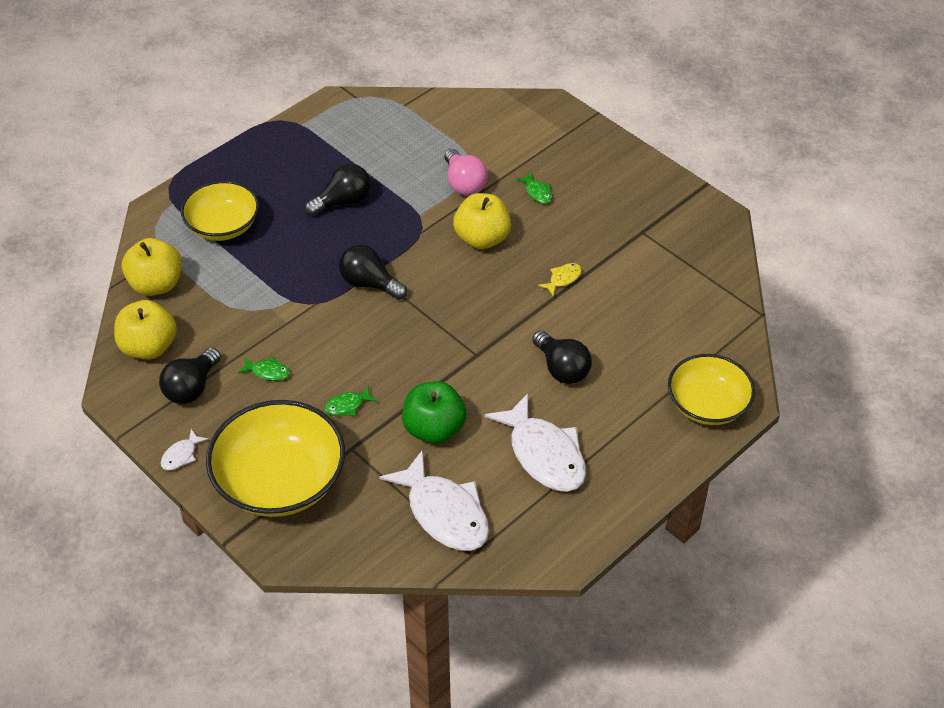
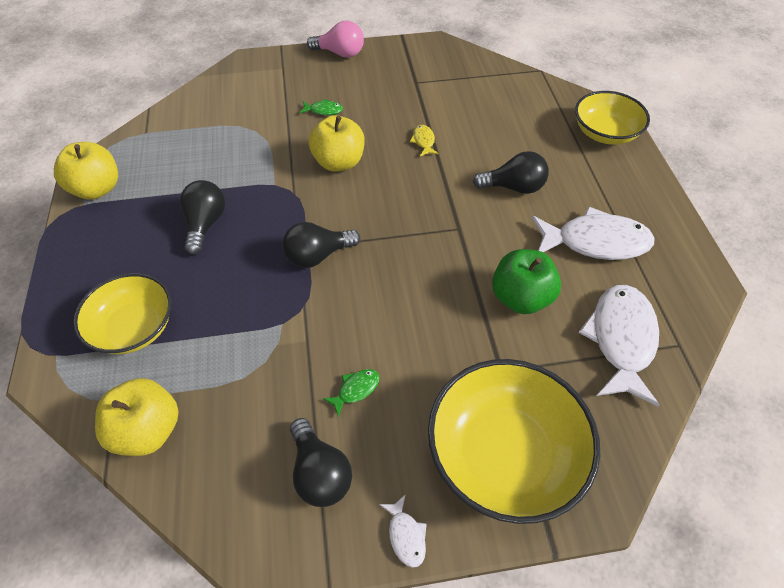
camera: 55 degrees left, 5 degrees up
yellow apple [114,300,177,359] -> yellow apple moved to [54,142,118,200]
green fish [324,385,378,416] -> none
white fish [379,449,489,551] -> white fish turned 75 degrees counterclockwise [578,285,660,407]
pink light bulb [444,149,488,196] -> pink light bulb moved to [307,21,364,58]

